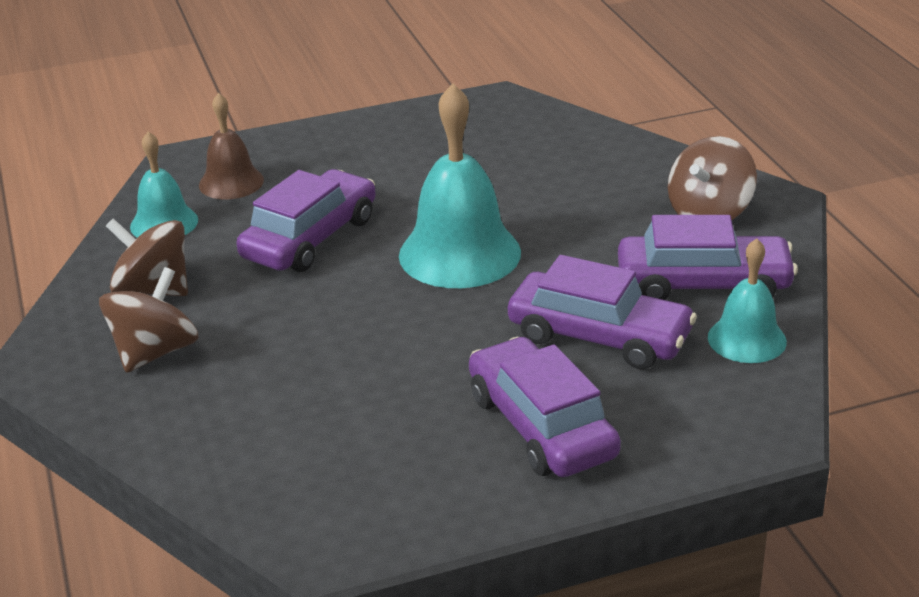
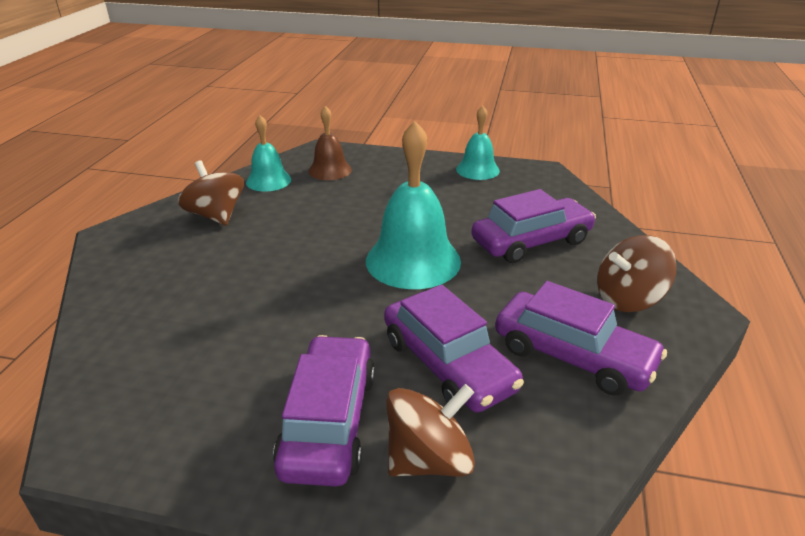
camera: 30 degrees right, 0 degrees up
brown spinning top [99,267,198,373] -> brown spinning top moved to [386,384,475,476]
purple car [236,169,376,272] -> purple car moved to [471,189,596,263]
turquoise bell [708,238,787,363] -> turquoise bell moved to [456,105,500,180]

